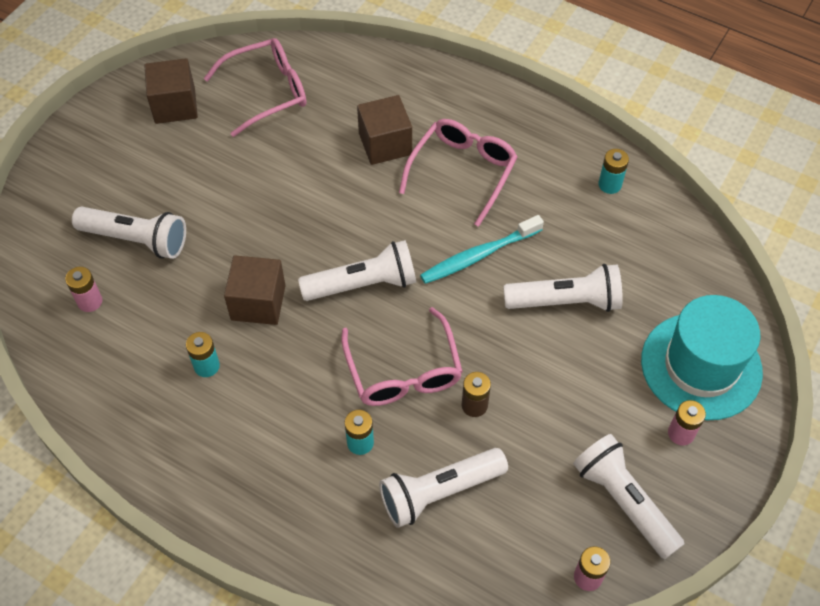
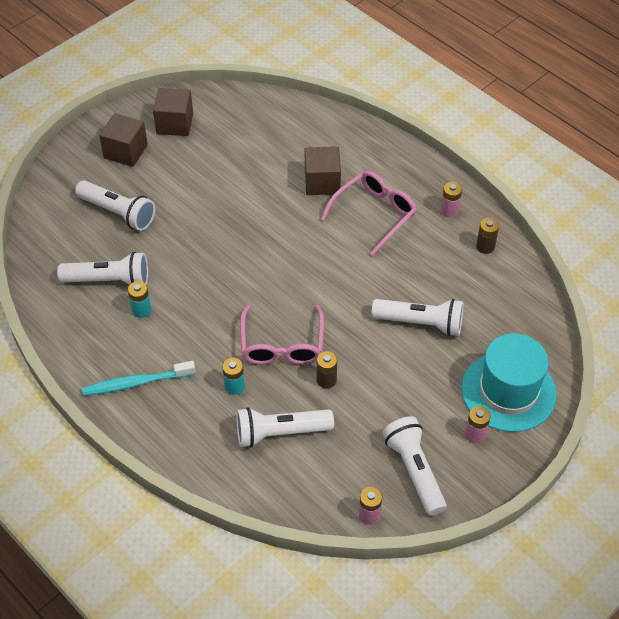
camera: 15 degrees right, 5 degrees down
pink battery [65,267,102,312] -> pink battery moved to [441,182,462,218]
pink glasses [204,38,306,137] -> none
brown cube [224,255,285,325] -> brown cube moved to [99,113,148,167]
white flashlight [298,240,416,301] -> white flashlight moved to [57,252,148,285]
turquoise toothbrush [420,215,544,284] -> turquoise toothbrush moved to [82,361,196,396]
turquoise battery [599,149,629,194] -> brown battery [476,218,499,254]

